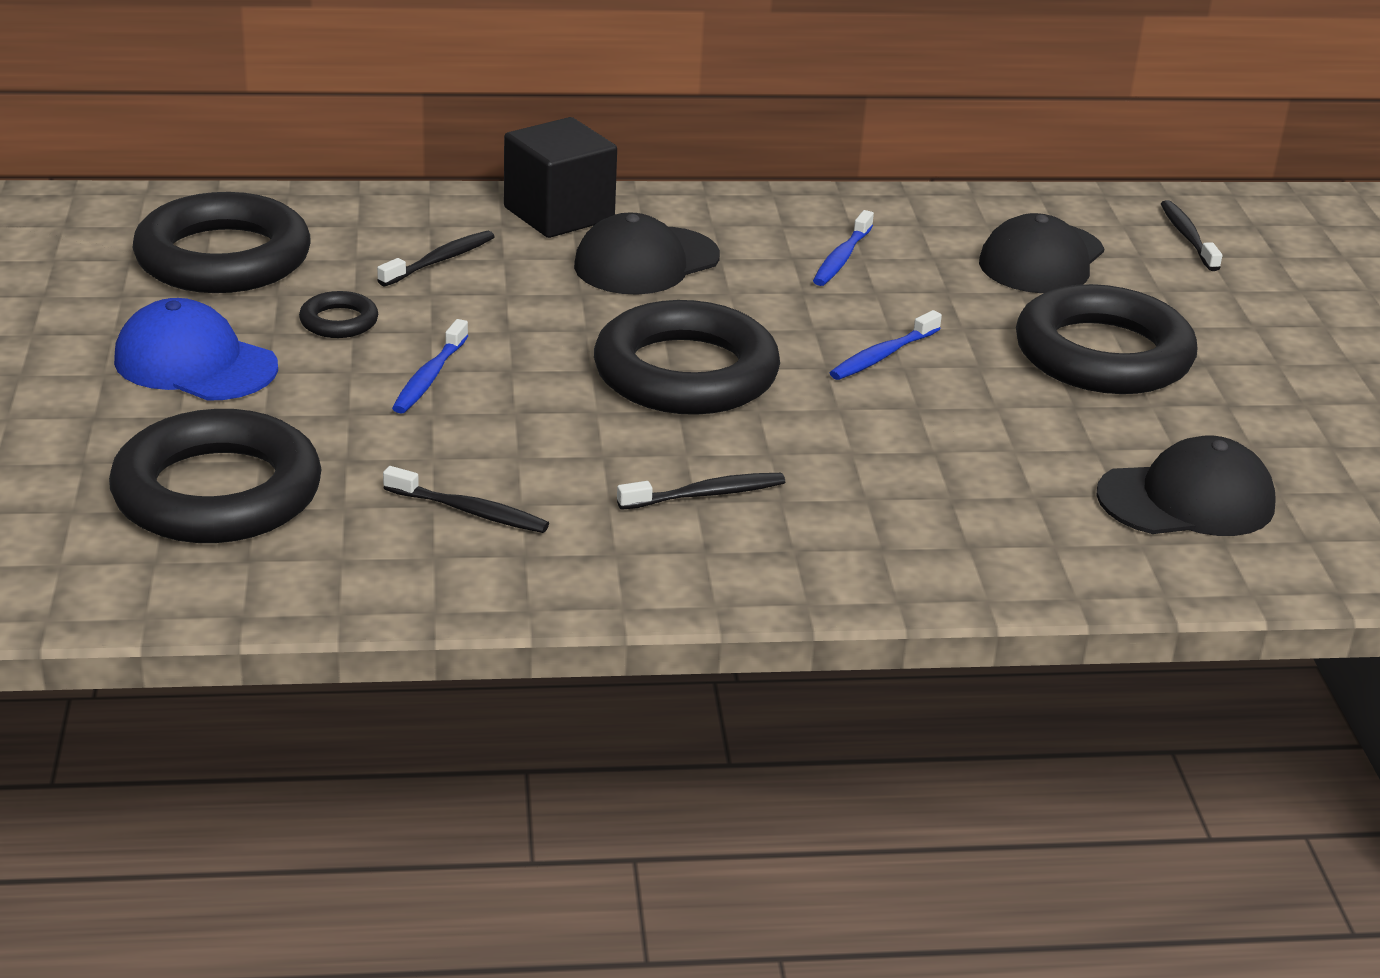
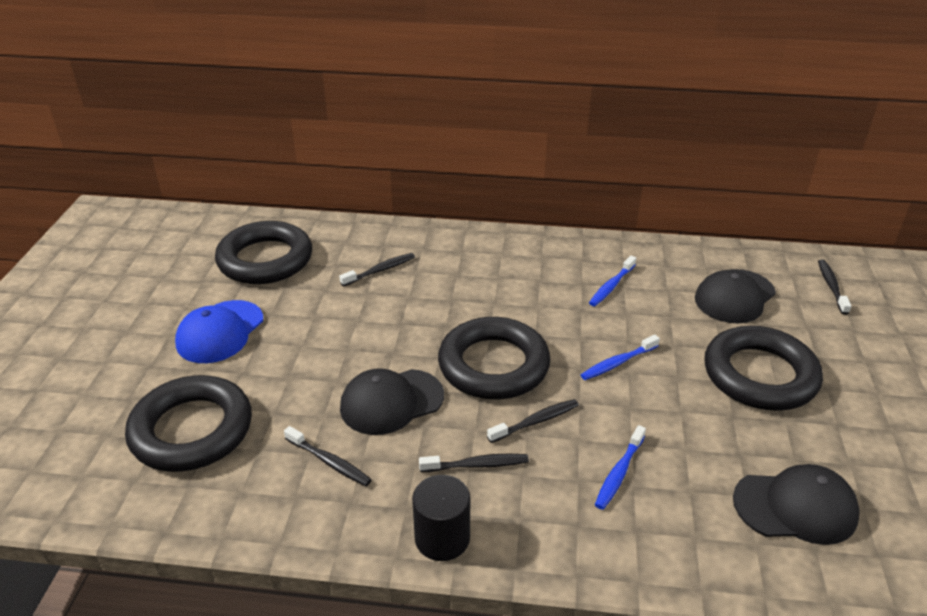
camera: 15 degrees right, 5 degrees up
blue cap [114,298,278,401] -> blue cap turned 105 degrees counterclockwise [175,300,263,363]
black ring [299,291,378,338] -> none
blue toothbrush [392,319,469,413] -> blue toothbrush moved to [595,425,646,510]
black cube [504,117,617,238] -> none
black cap [574,213,720,295] -> black cap moved to [340,368,444,435]
none -> black cylinder [412,475,470,561]
none -> black toothbrush [487,399,579,443]

